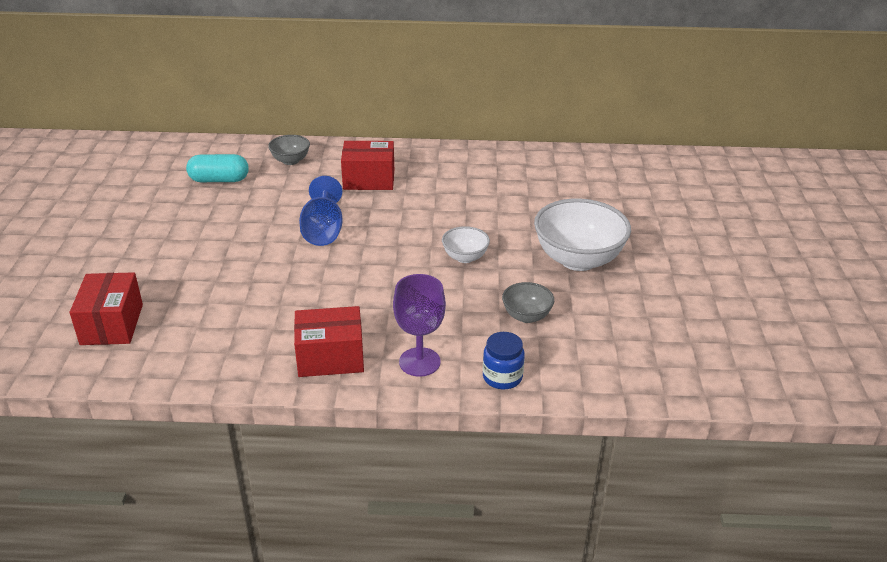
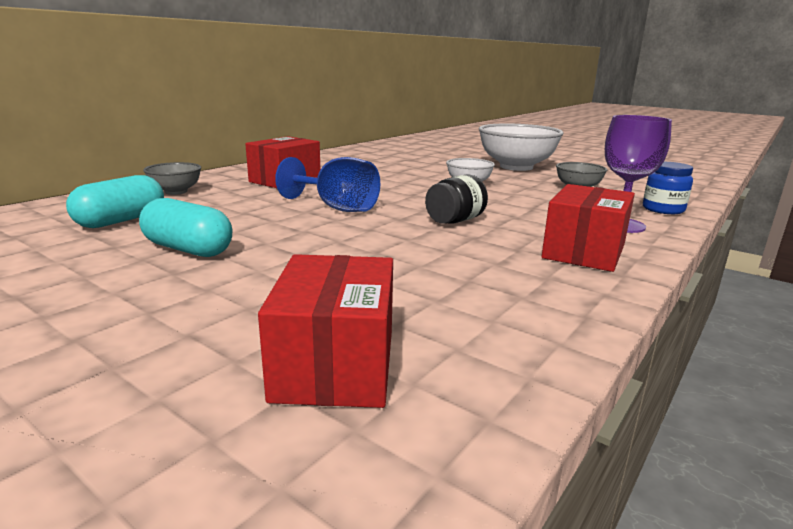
camera: 55 degrees left, 15 degrees down
red box [70,272,143,345] -> red box turned 60 degrees clockwise [258,254,393,408]
none -> turquoise capsule [139,198,232,257]
none -> black jar [425,174,488,224]

